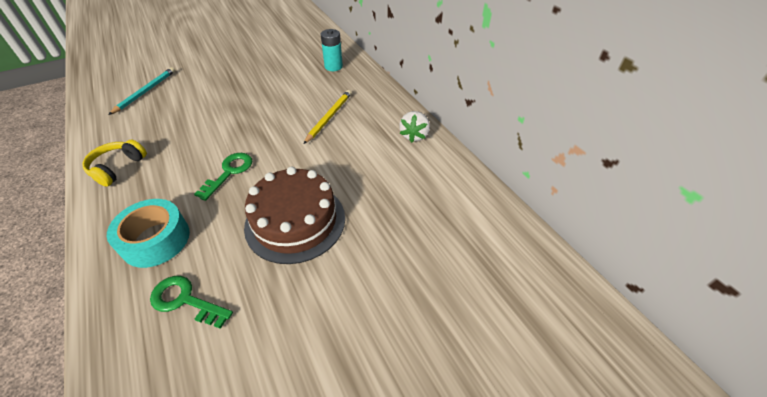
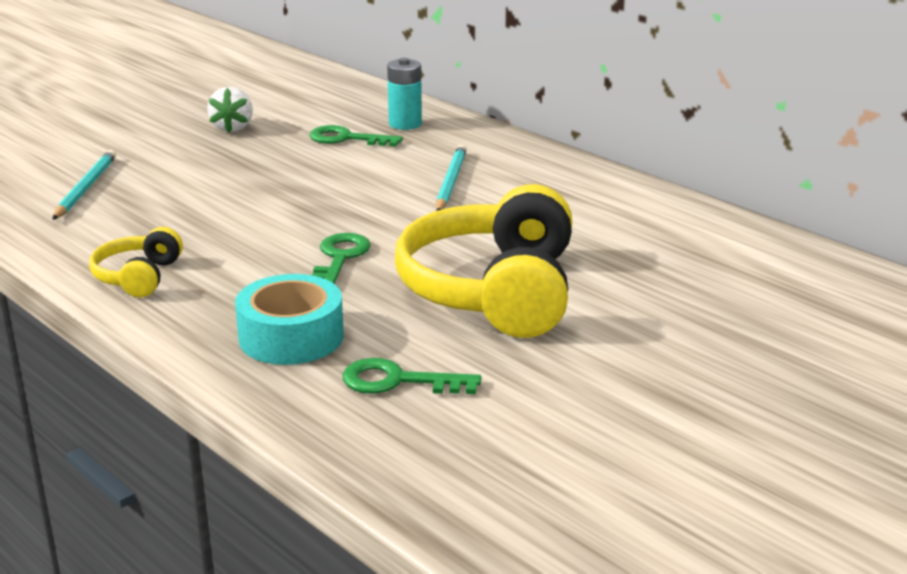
camera: 15 degrees left, 20 degrees down
brown cake [244,167,345,264] -> yellow headphones [395,184,572,338]
yellow pencil [304,90,351,144] -> turquoise pencil [436,145,467,211]
white strawberry [399,111,430,143] -> white strawberry moved to [207,87,253,132]
none -> green key [309,125,403,147]

